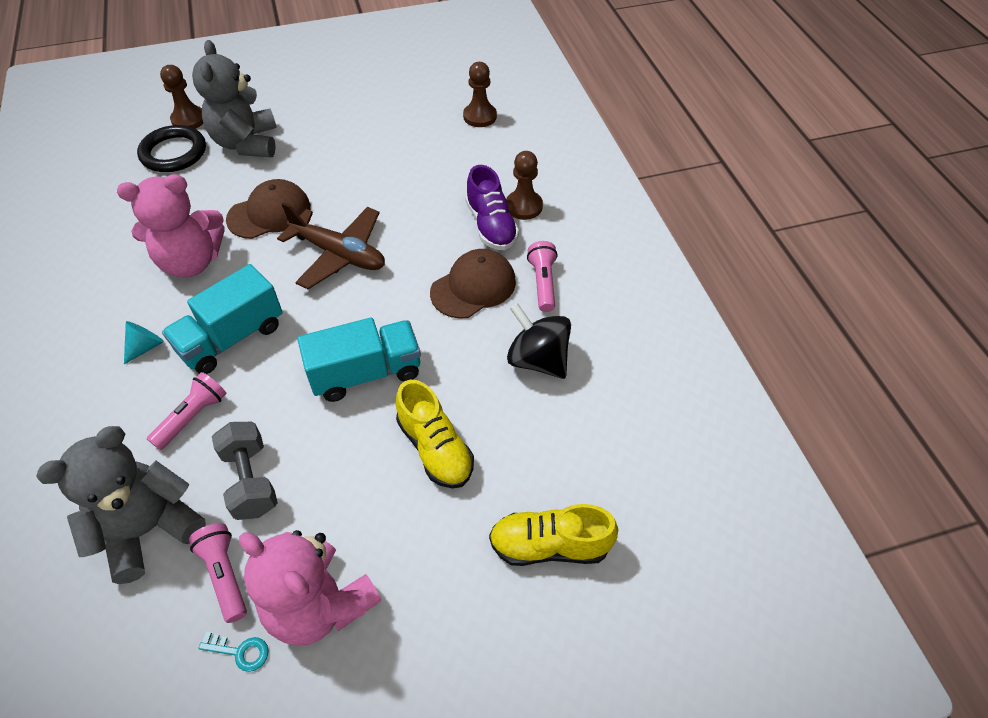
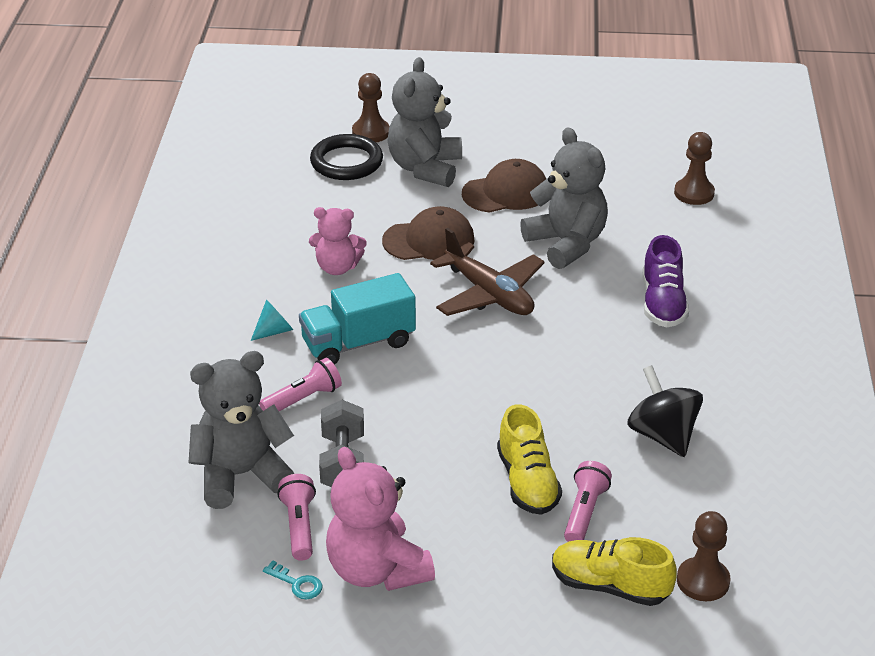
camera: 20 degrees right, 15 degrees down
pink teddy bear [117,174,225,278] -> pink teddy bear [309,207,367,275], size x0.63
turquoise truck [297,317,421,402] -> none
brown cap [430,249,516,319] -> brown cap moved to [462,159,546,213]
brown pawn [506,151,543,220] -> brown pawn moved to [677,511,730,601]
pink flashlight [527,241,558,312] -> pink flashlight moved to [564,461,612,542]
none -> grey teddy bear [520,127,608,269]

